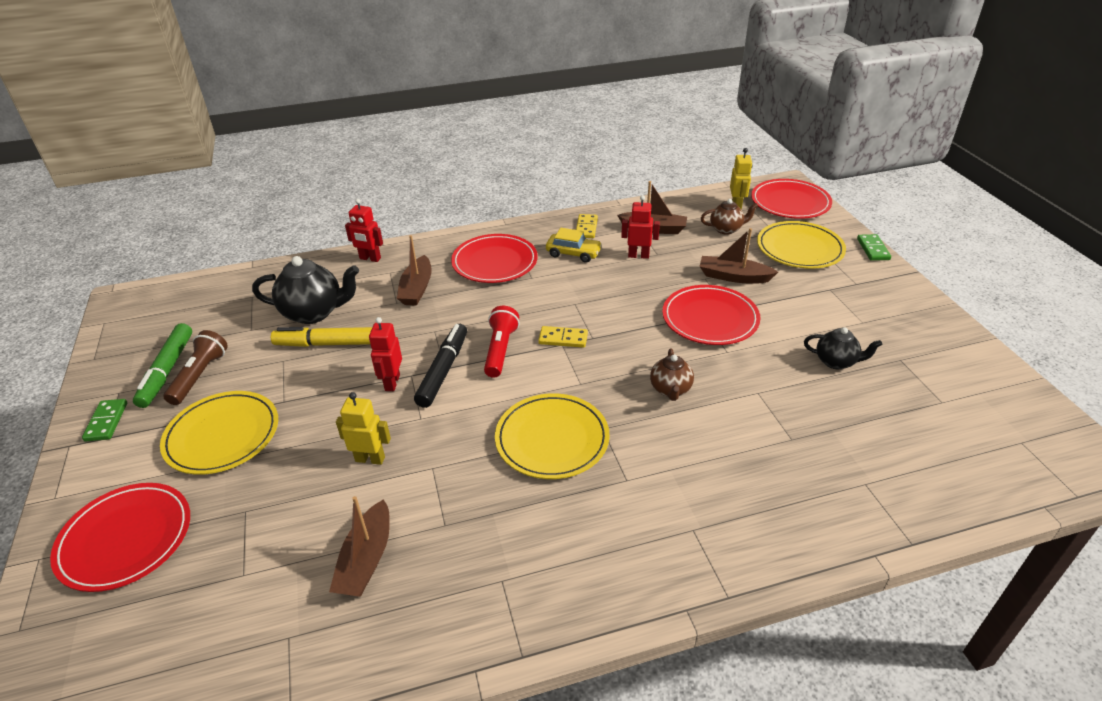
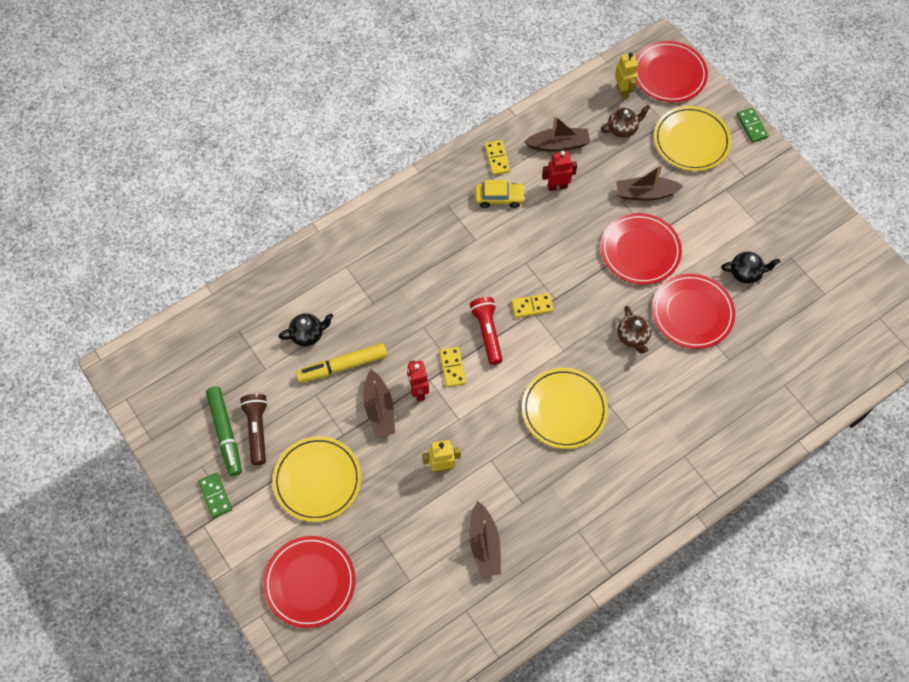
camera: 20 degrees left, 25 degrees up
black teapot [252,256,359,324] -> black teapot [279,313,333,346], size x0.58
red robot [345,199,383,262] -> none
brown boat [397,235,432,306] -> brown boat moved to [363,369,395,438]
black marker [414,324,467,408] -> yellow domino [439,347,466,387]
red plate [451,234,538,283] -> red plate moved to [652,274,735,349]

